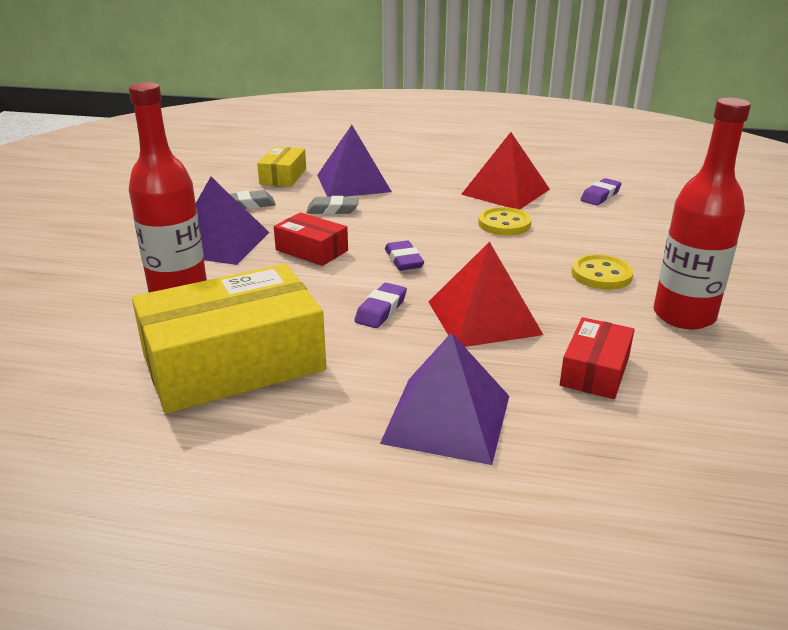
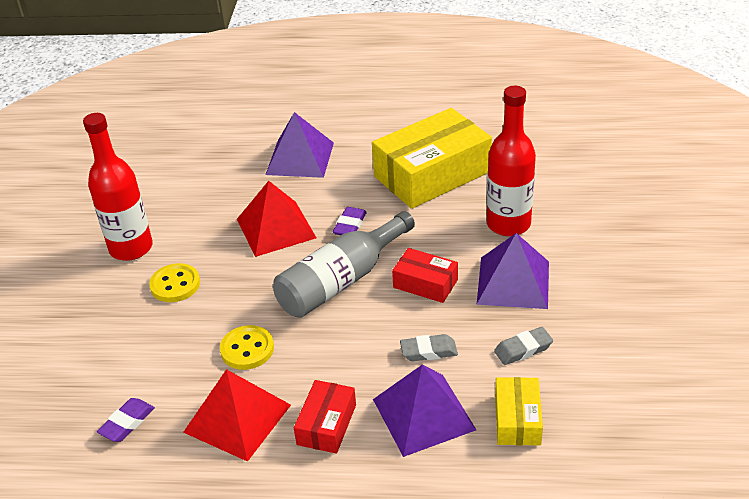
camera: 175 degrees right, 10 degrees up
purple eraser [385,240,424,271] -> grey bottle [273,211,415,318]
red box [560,317,634,399] -> red box moved to [294,380,356,454]

